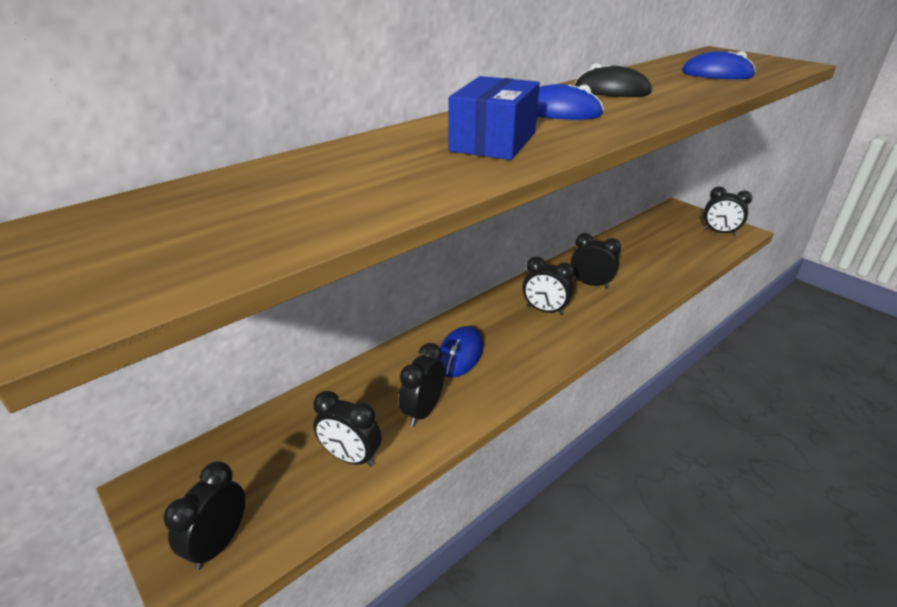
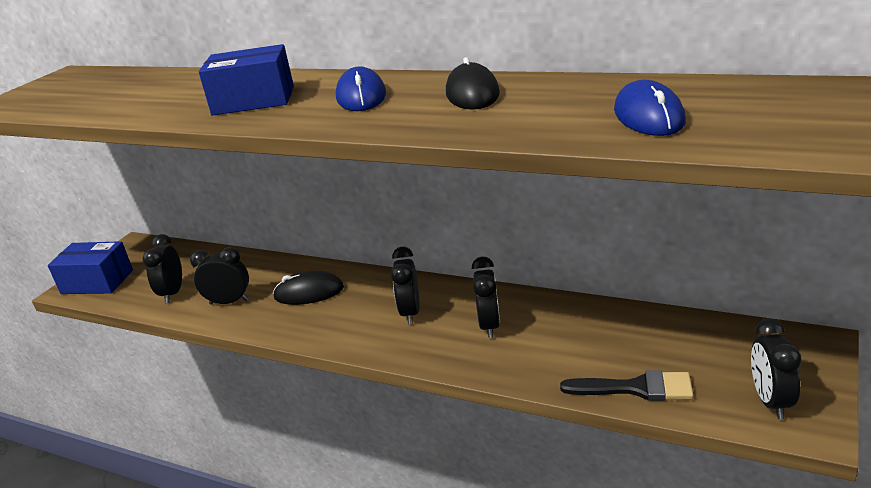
camera: 70 degrees right, 5 degrees down
black clock [164,461,245,570] -> blue box [48,241,133,294]
blue mouse [437,326,484,377] -> black mouse [273,271,344,305]
none -> black brush [560,370,694,401]

